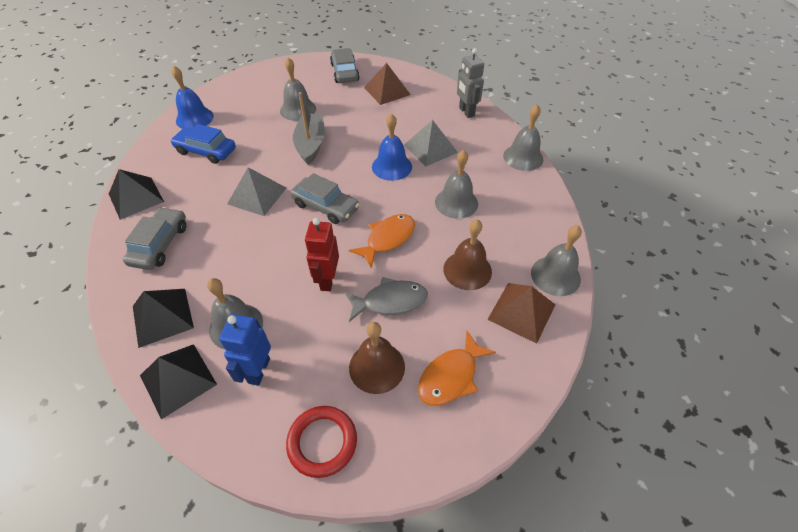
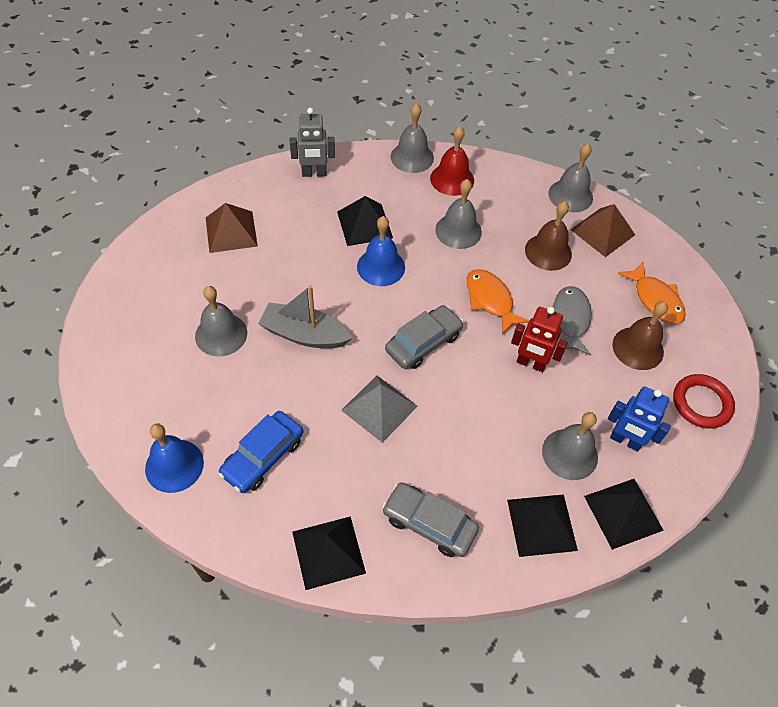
camera: 75 degrees left, 5 degrees up
grey car [330,48,360,83] -> none
grey pyramid [404,120,458,166] -> black pyramid [337,196,393,246]
none -> red bell [430,126,474,196]

